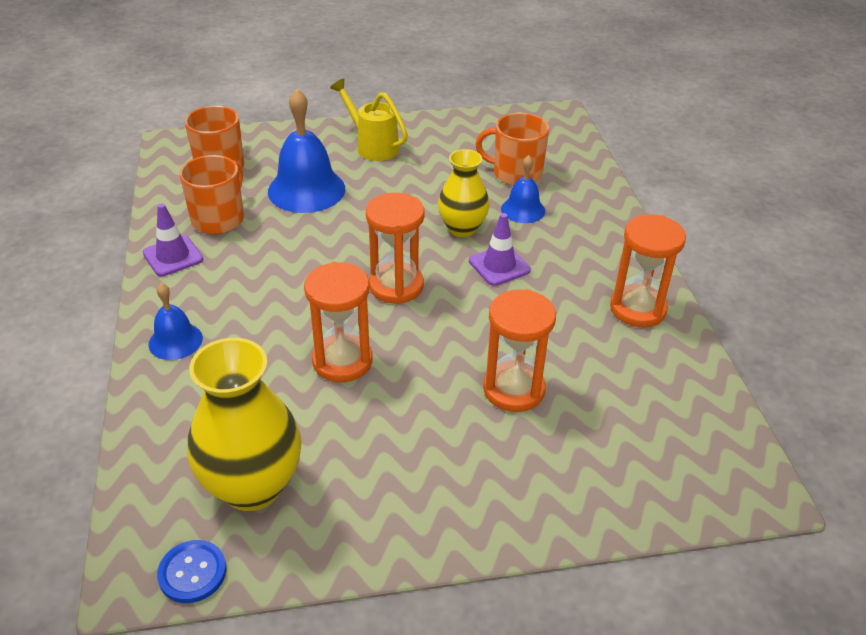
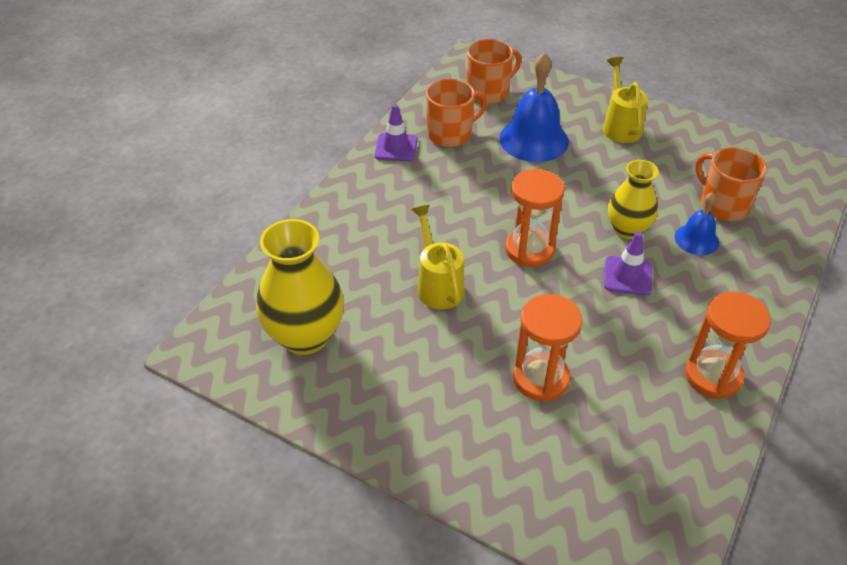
camera: 40 degrees right, 5 degrees up
blue bell [149,283,203,360] -> none
blue button [157,540,227,603] -> none
orange hourglass [304,262,373,382] -> yellow watering can [411,205,465,309]

